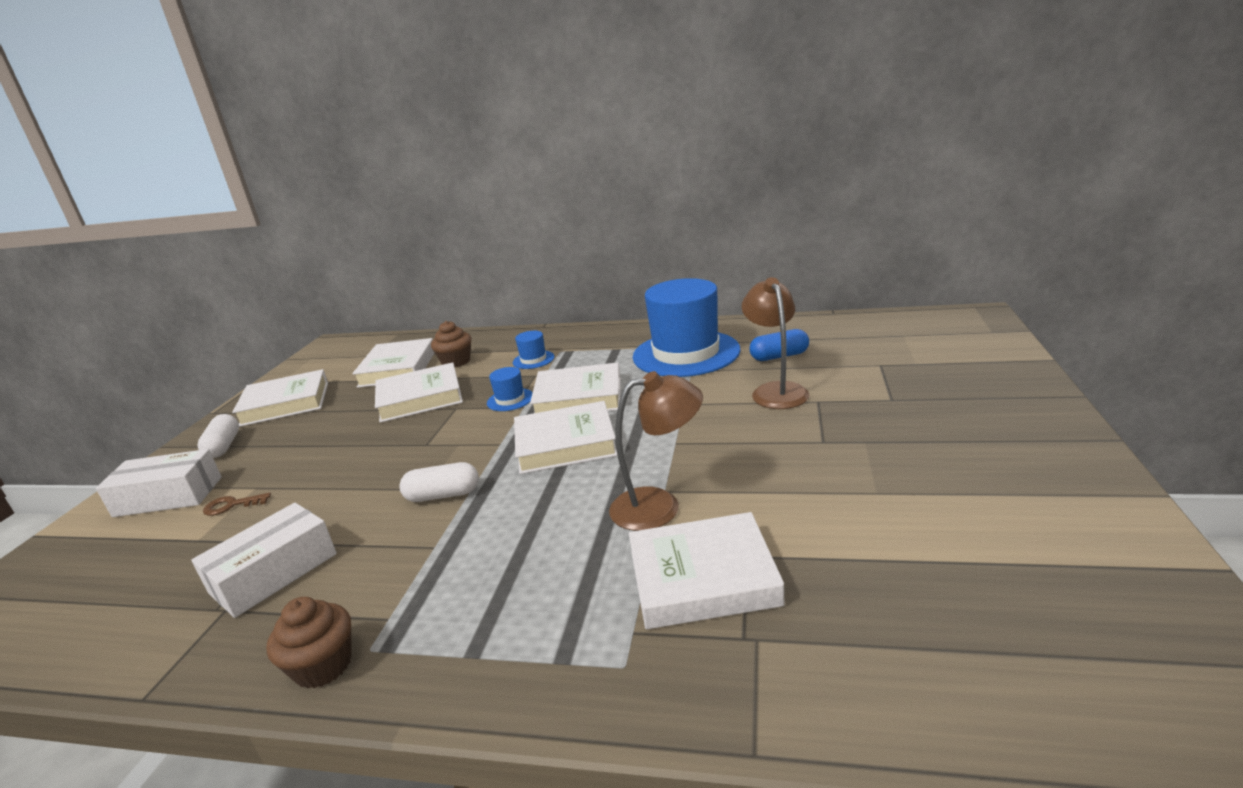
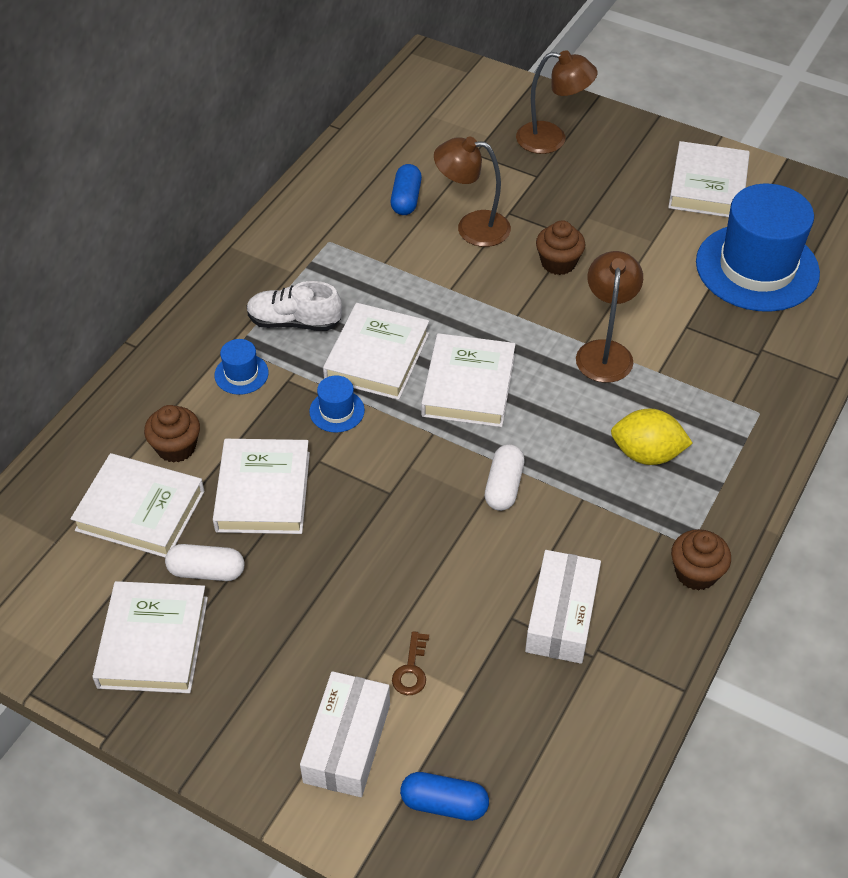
camera: 75 degrees left, 25 degrees up
white box [191,503,337,618] -> white box turned 45 degrees clockwise [525,550,601,664]
white capsule [197,414,239,458] -> white capsule moved to [165,544,244,581]
white book [629,512,785,629] -> white book moved to [668,141,750,217]
blue hat [633,278,741,377] -> blue hat moved to [696,184,820,312]
none -> white shoe [247,281,342,331]
none -> blue capsule [400,772,489,821]
none -> brown lamp [516,50,598,154]
none -> brown cupcake [536,220,585,275]
none -> yellow lemon [611,409,693,465]

